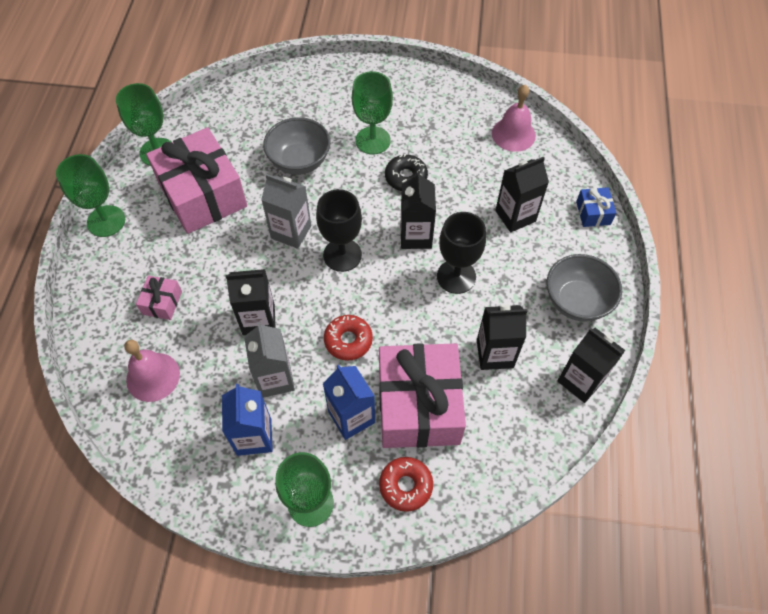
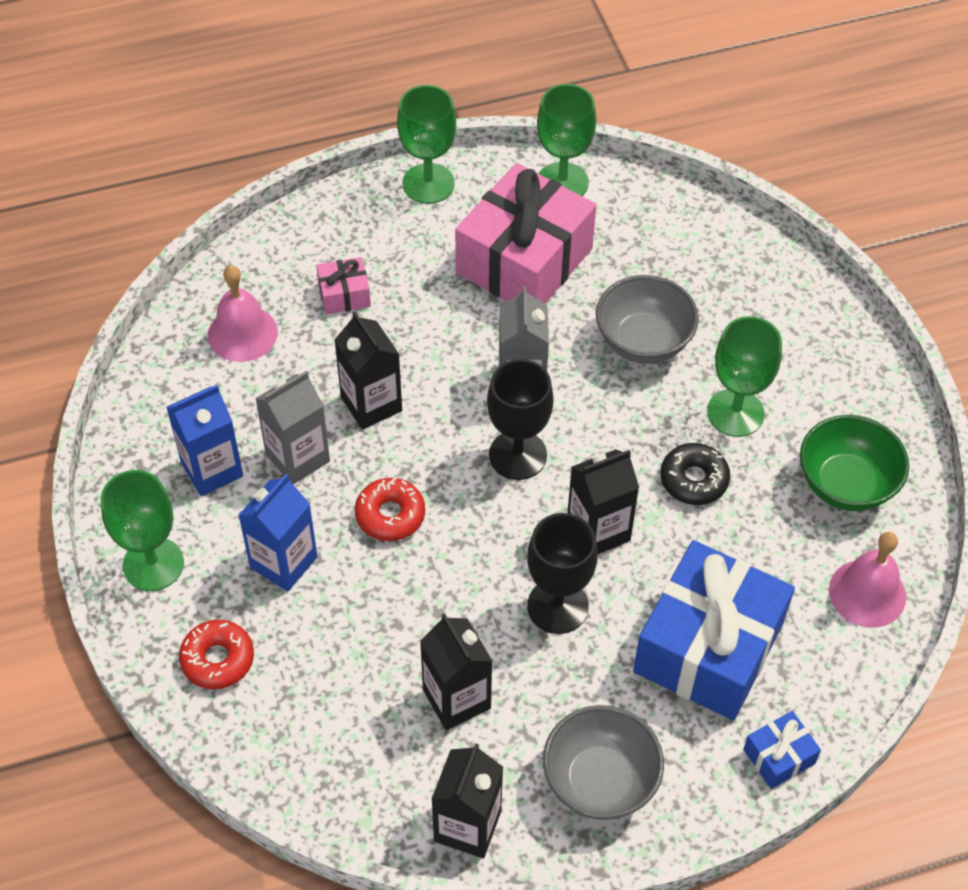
camera: 65 degrees right, 5 degrees down
pink gift [379,343,466,448] -> none
black carton [495,157,549,232] -> blue gift [633,540,795,720]
none -> green bowl [800,415,909,511]

